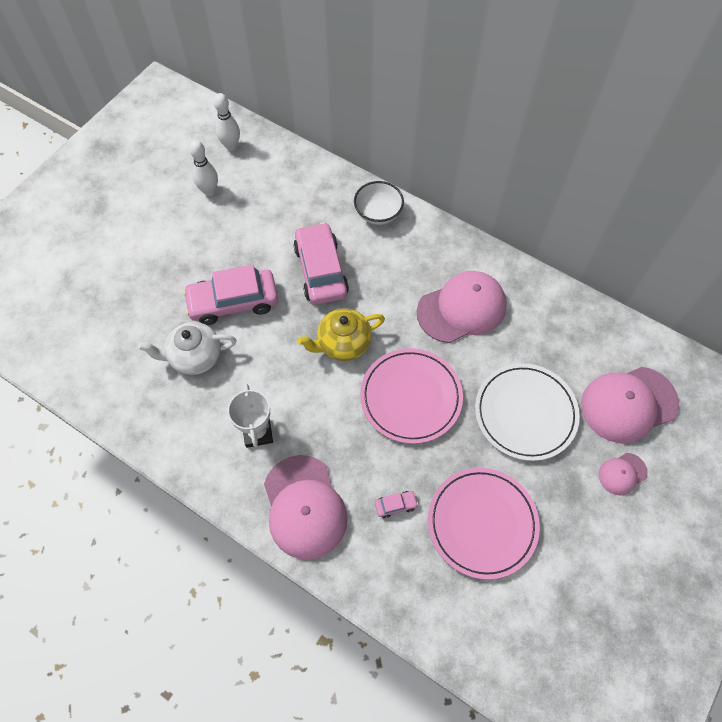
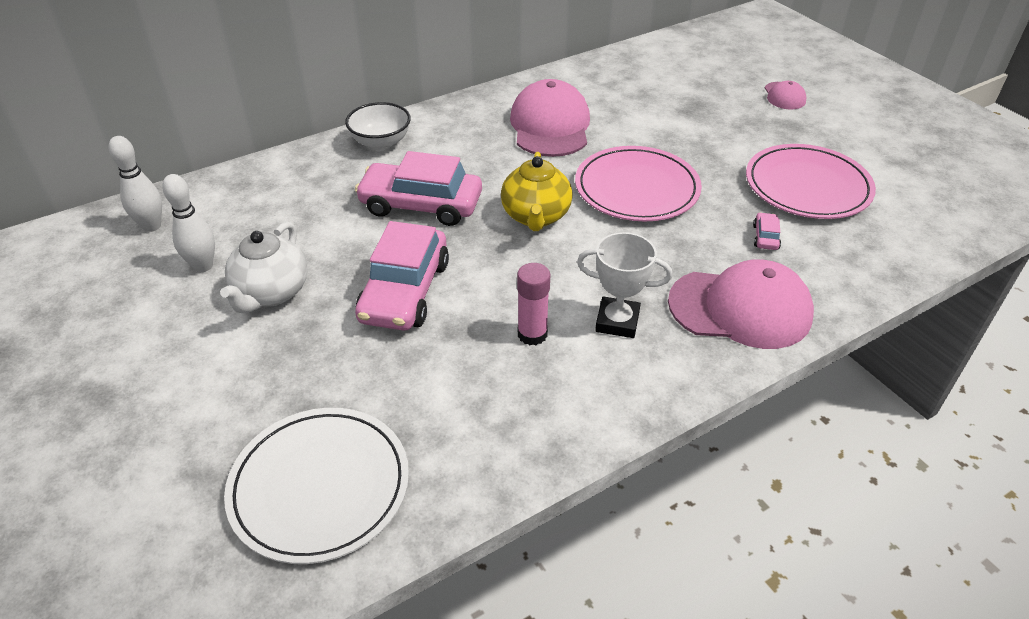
camera: 65 degrees left, 20 degrees down
white teapot [138,322,237,375] -> white teapot moved to [220,222,308,314]
white plate [475,363,580,461] -> white plate moved to [224,408,409,564]
pink cap [581,367,679,443] -> none
none -> pink glue stick [517,263,550,345]

